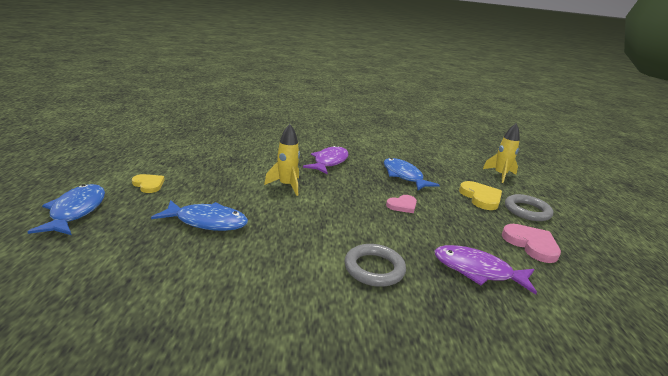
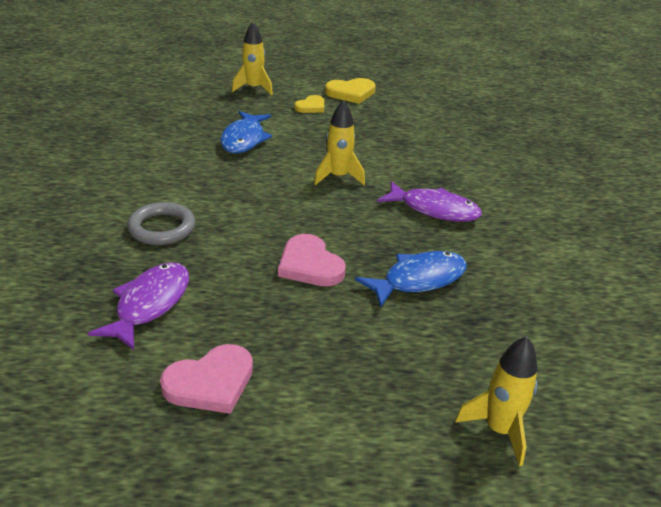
camera: 90 degrees right, 10 degrees up
blue fish [27,184,105,235] -> yellow rocket [232,22,273,95]
pink heart [386,195,417,213] -> pink heart [278,234,346,286], size x1.54
yellow heart [459,181,502,210] -> yellow heart moved to [325,78,376,104]
grey ring [505,194,553,221] -> none

